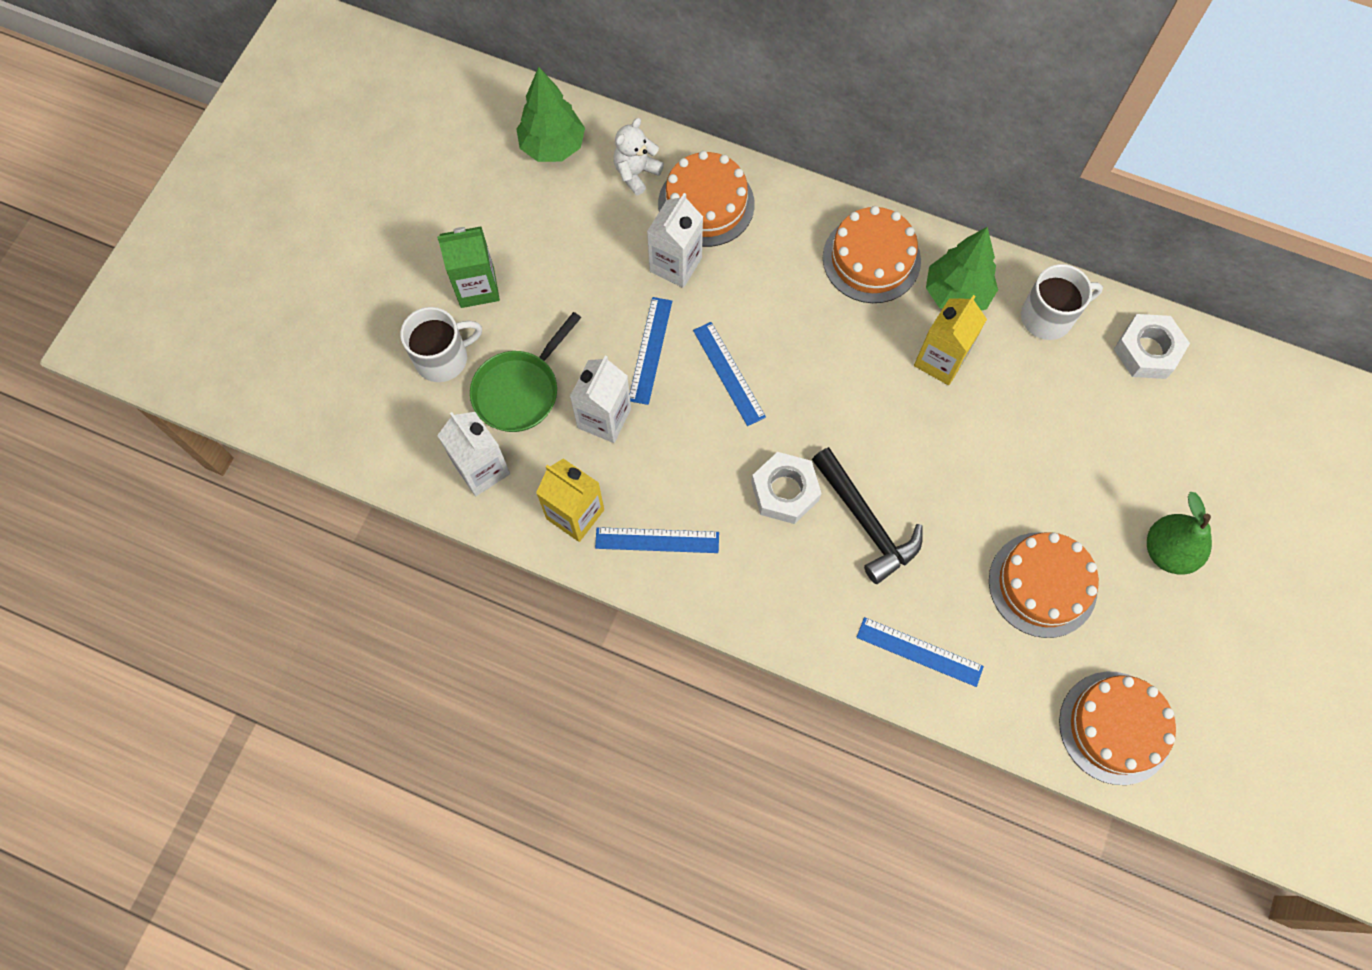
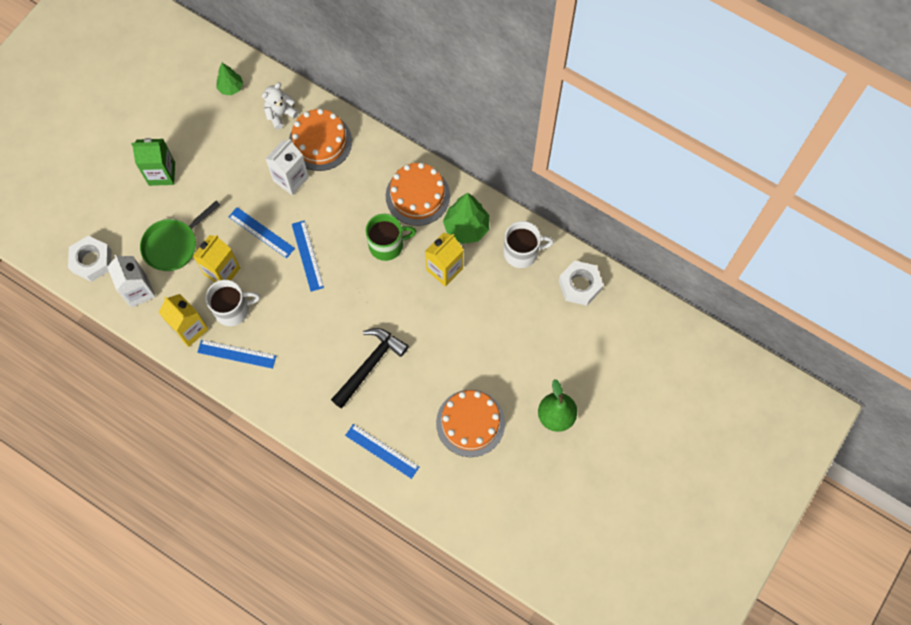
camera: 10 degrees right, 0 degrees up
white mug [400,307,482,382] -> white mug moved to [205,280,260,326]
green tree [516,67,585,162] -> green tree [216,63,243,95], size x0.60
white carton [570,356,631,443] -> yellow carton [193,235,240,282]
blue ruler [630,297,672,405] -> blue ruler turned 75 degrees counterclockwise [229,207,295,258]
white nut [751,452,822,524] -> white nut moved to [68,236,111,282]
black hammer [812,447,923,584] -> black hammer turned 120 degrees counterclockwise [331,328,409,409]
orange cake [1059,672,1176,785] -> none
none -> green mug [366,214,416,261]

